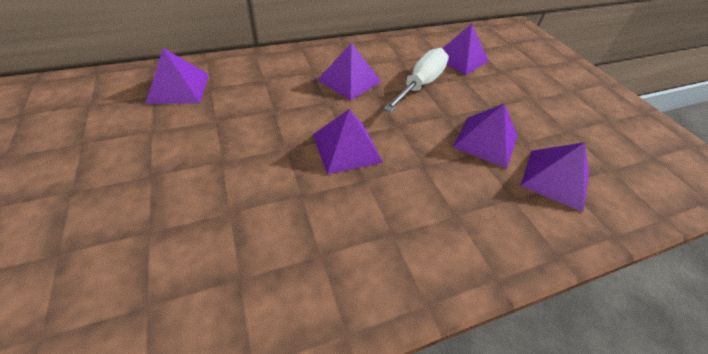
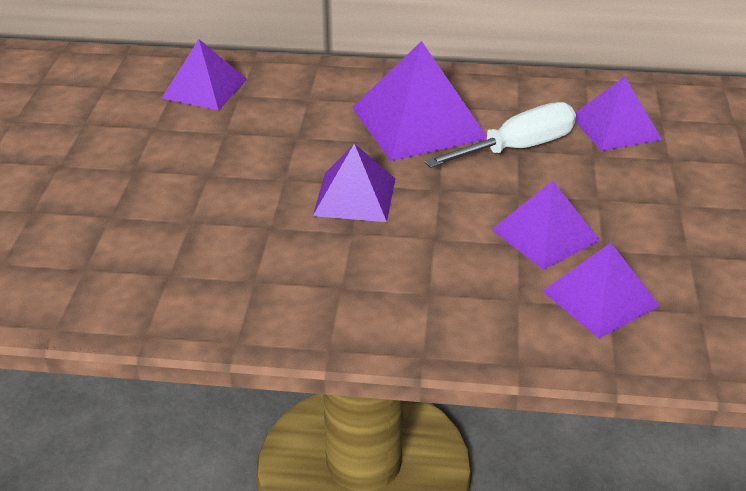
camera: 30 degrees right, 10 degrees down
purple pyramid [317,43,381,101] -> purple pyramid [352,41,487,161], size x1.56

